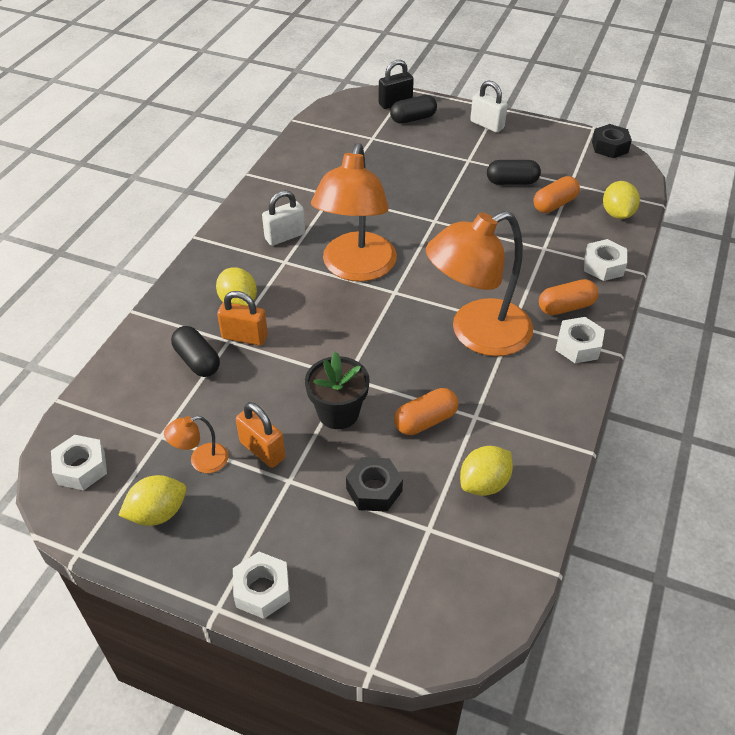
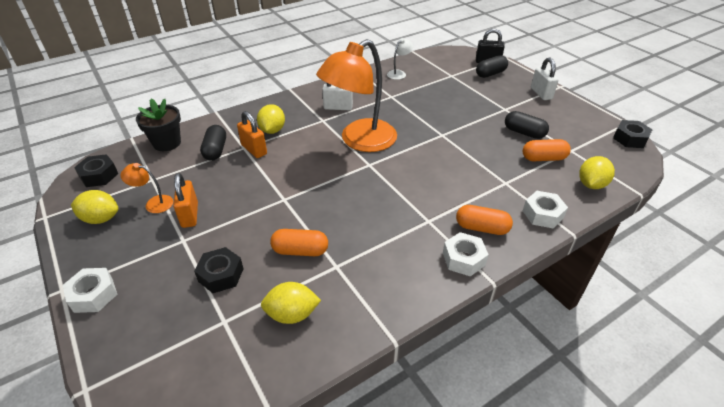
camera: 35 degrees right, 5 degrees down
white nut [51,435,107,491] -> black nut [74,154,118,187]
black flower pot [305,351,370,429] -> black flower pot moved to [136,98,181,151]
black capsule [390,95,437,124] -> black capsule turned 45 degrees counterclockwise [476,55,508,78]
orange lamp [426,211,533,356] -> none
none -> white lamp [387,38,413,80]

